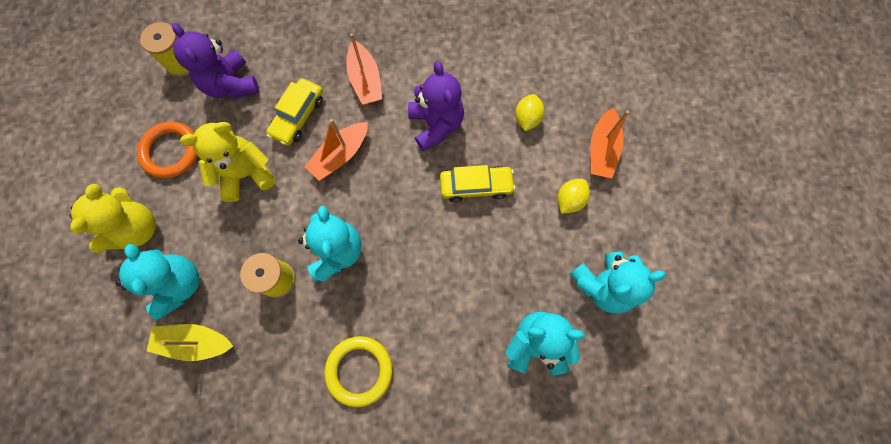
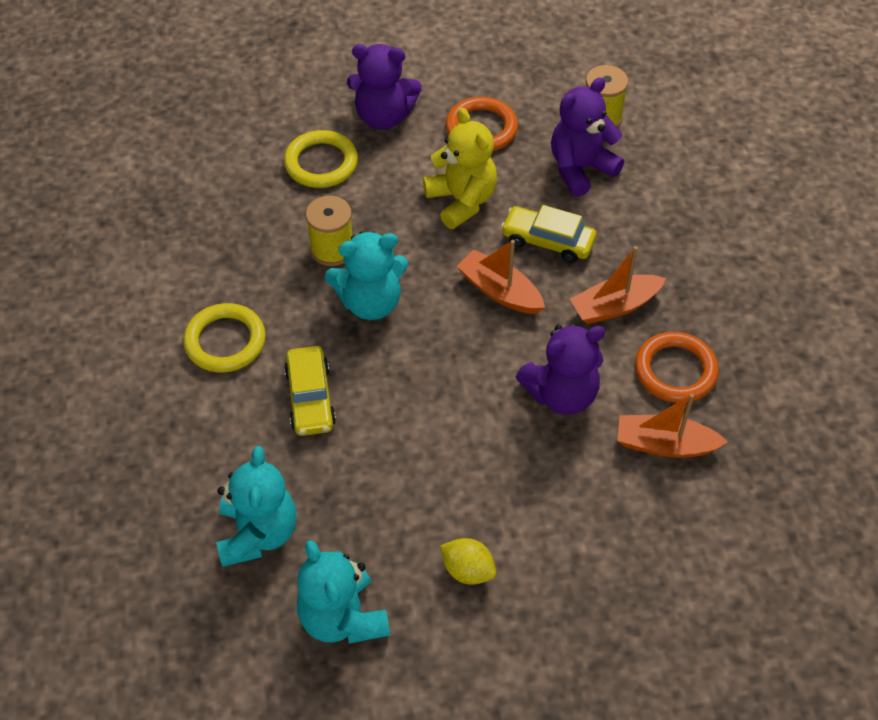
camera: 85 degrees right, 20 degrees down
yellow teddy bear [70,184,156,253] -> purple teddy bear [347,44,422,130]
turquoise teddy bear [116,244,200,320] -> yellow ring [284,130,358,188]
yellow boat [147,324,233,361] -> none
yellow car [440,165,515,202] -> yellow car moved to [284,346,336,436]
yellow lemon [515,94,544,131] -> none
orange boat [590,108,629,178] -> orange boat moved to [617,394,728,458]
none -> orange ring [635,332,719,403]

